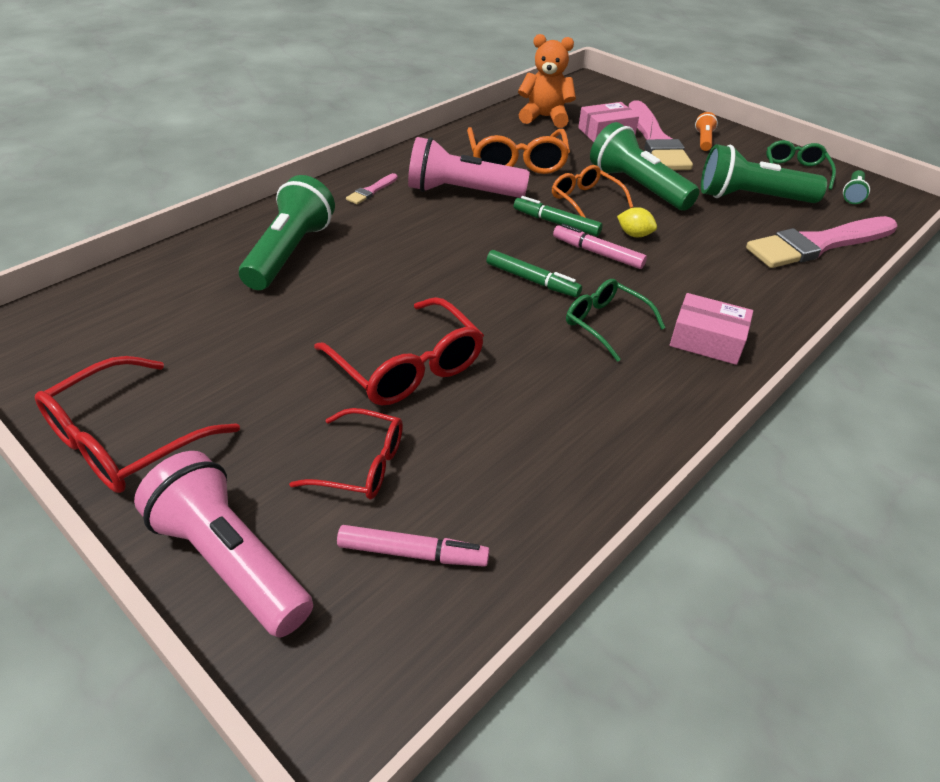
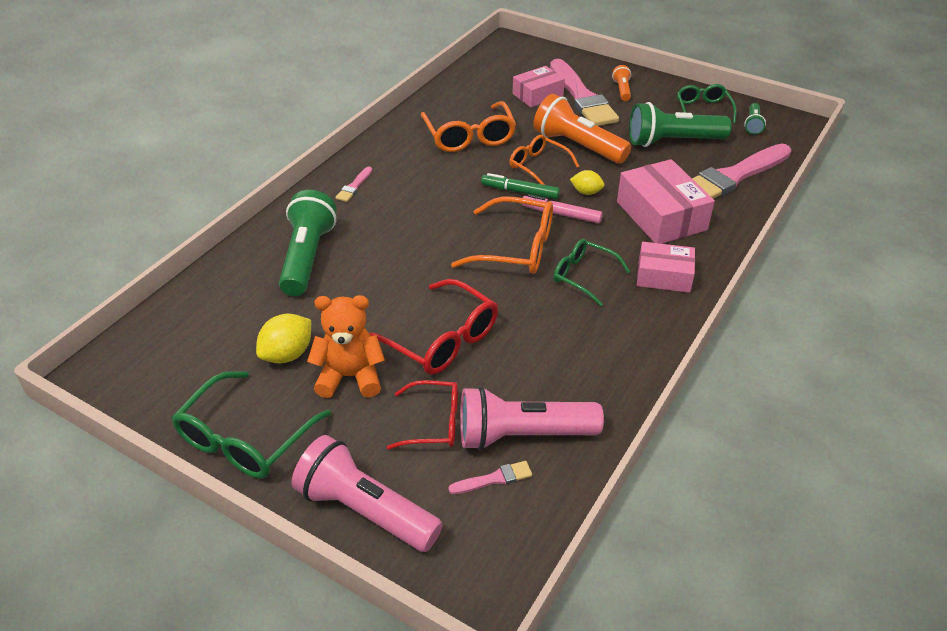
camera: 10 degrees left, 0 degrees up
red glasses [35,356,240,493] -> green glasses [172,371,331,479]
pink marker [337,525,490,567] -> pink brush [448,461,532,494]
pink flashlight [408,137,530,198] -> pink flashlight moved to [460,386,604,451]
green marker [487,250,582,297] -> orange glasses [451,197,553,274]
orange teddy bear [518,34,576,128] -> orange teddy bear moved to [307,295,385,398]
green flashlight [590,122,699,211] -> orange flashlight [533,94,631,164]
none -> yellow lemon [256,313,311,363]
none -> pink box [617,159,715,244]

